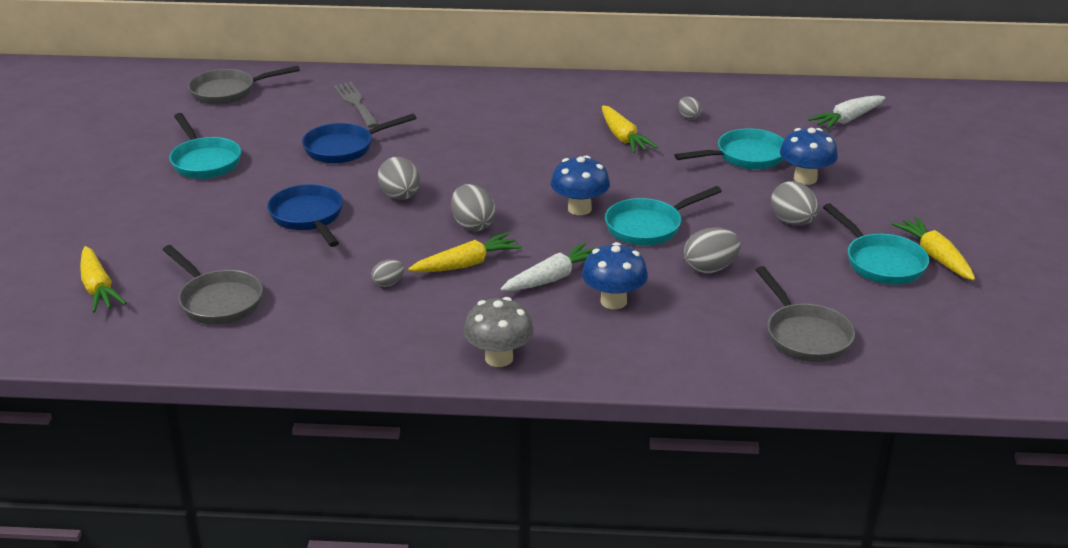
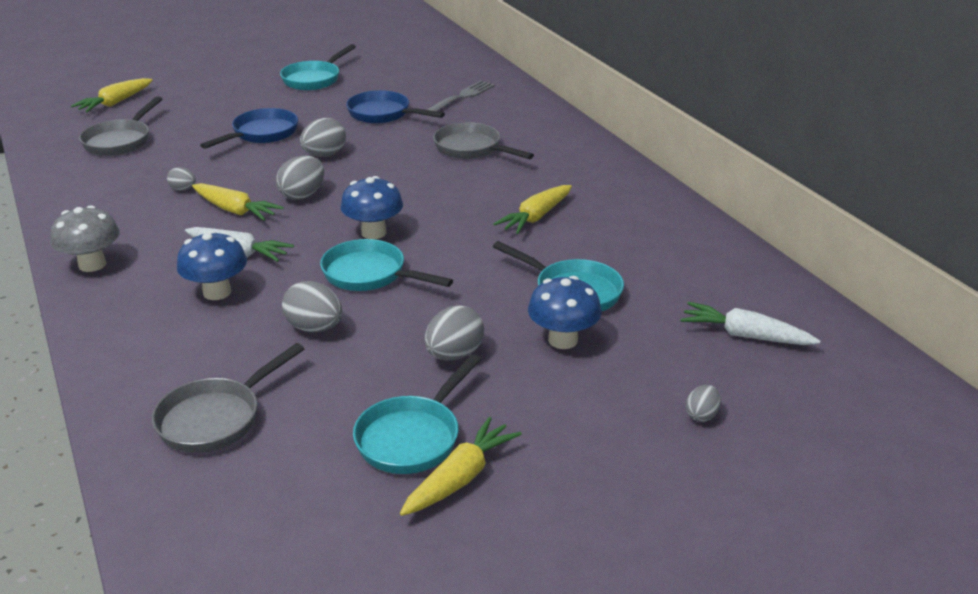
camera: 60 degrees right, 0 degrees up
grey pan [188,66,300,105] -> grey pan moved to [433,122,534,159]
grey egg [678,97,702,120] -> grey egg moved to [686,385,721,422]

